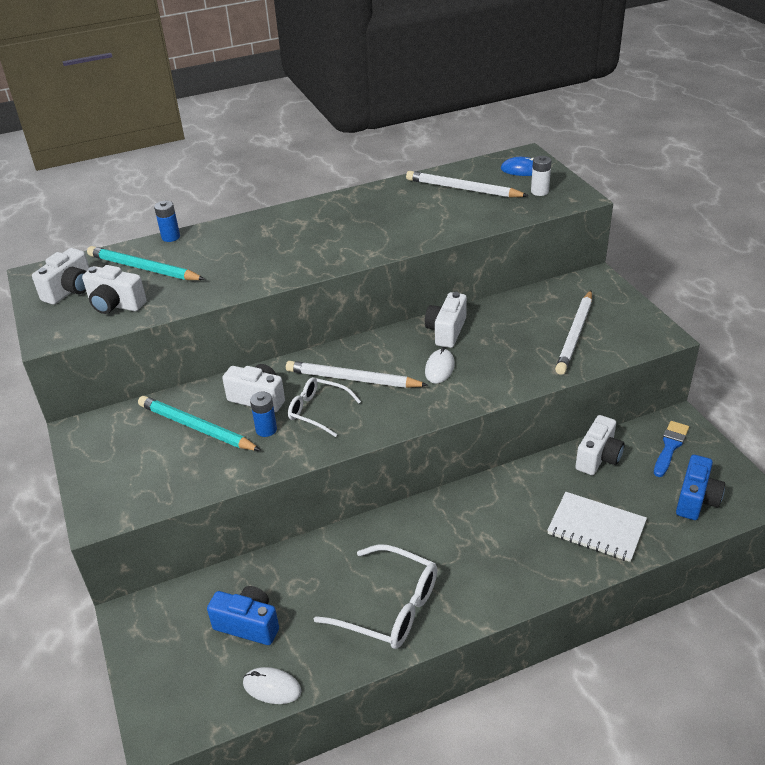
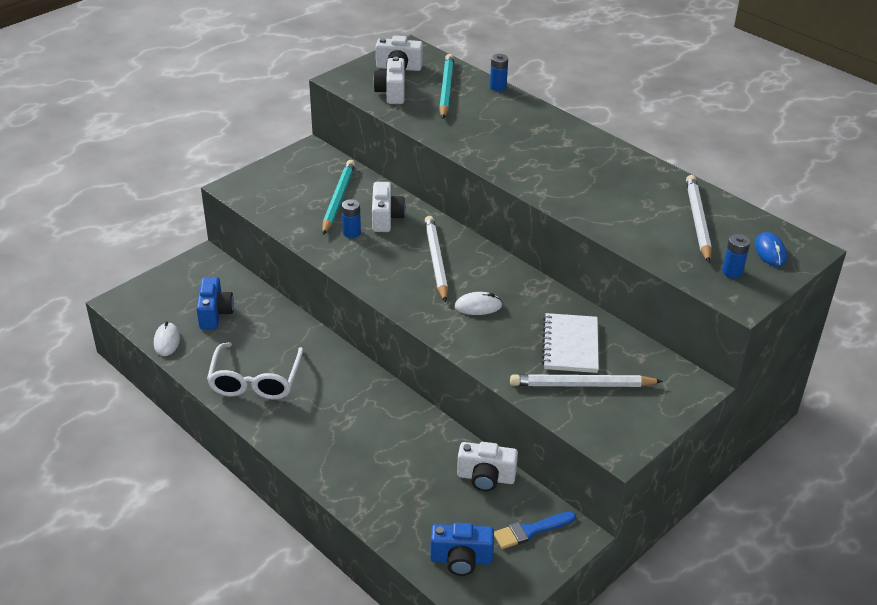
camera: 65 degrees right, 0 degrees up
white glasses [288,377,361,437] -> none
white camera [425,292,467,348] -> none
white battery [531,156,552,196] -> blue battery [722,234,750,278]
white notebook [547,492,647,562] -> white notebook moved to [542,313,599,373]
blue brush [654,421,689,477] -> blue brush turned 150 degrees clockwise [494,511,576,549]

